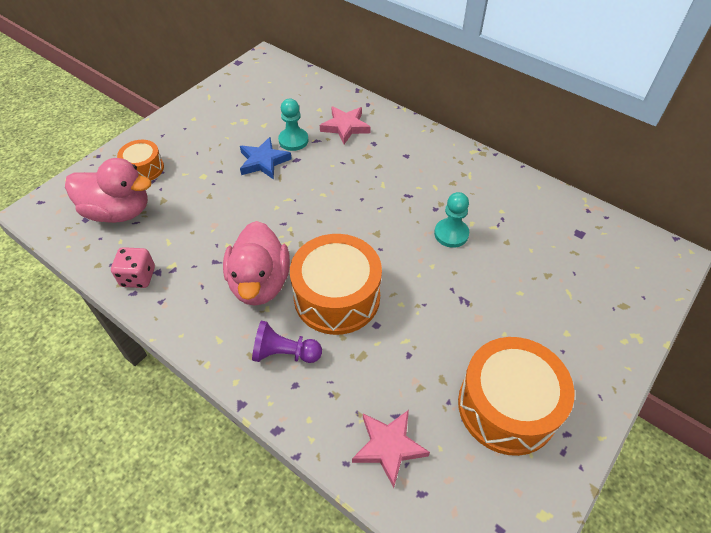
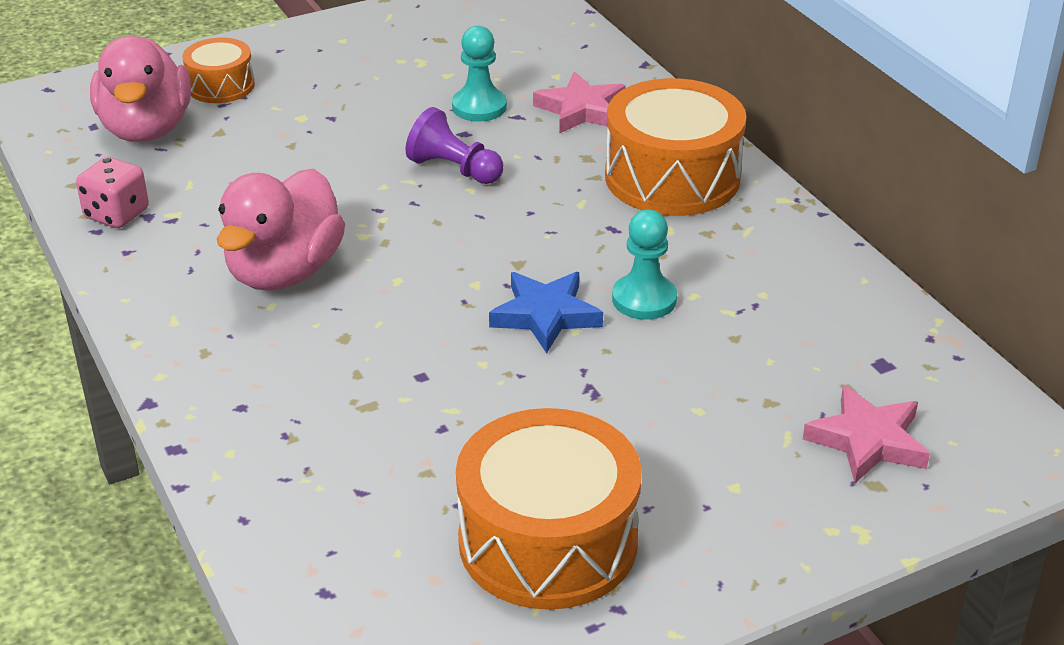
camera: 25 degrees right, 15 degrees down
pink duck [65,158,151,223] -> pink duck turned 45 degrees clockwise [90,36,191,142]
blue star [240,137,292,180] -> blue star moved to [489,272,603,353]
purple pawn [252,321,322,363] -> purple pawn moved to [405,107,503,184]
orange drum [290,234,382,335] -> orange drum moved to [605,78,747,216]
pink star [352,410,430,488] -> pink star moved to [803,385,930,483]

